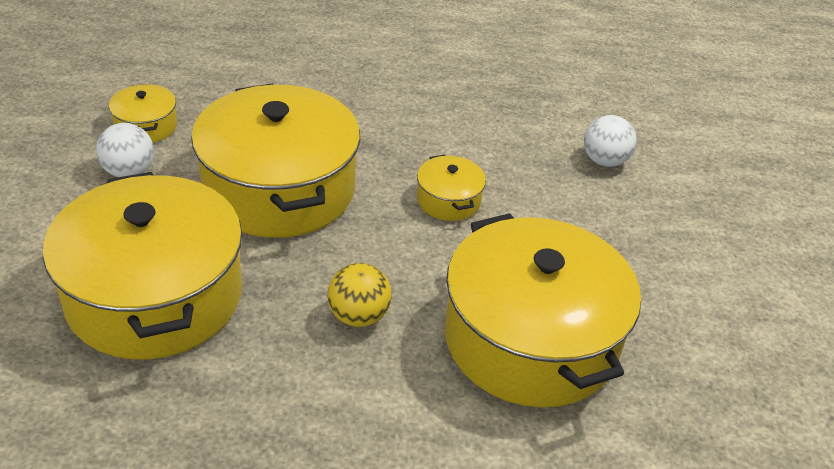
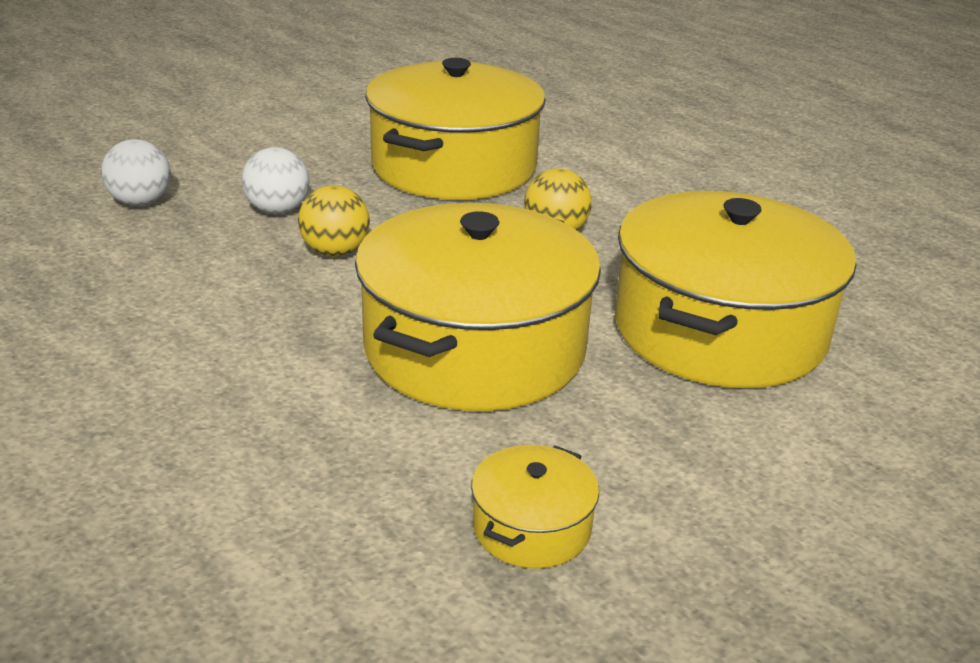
camera: 130 degrees left, 10 degrees down
white ball [96,123,154,177] -> white ball moved to [242,147,309,214]
yellow pot [417,155,486,221] -> yellow ball [298,185,370,257]

